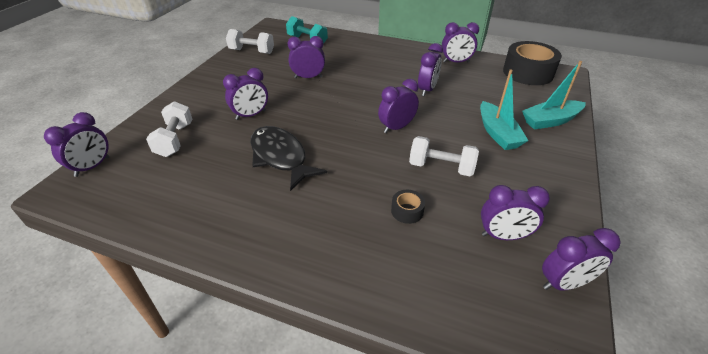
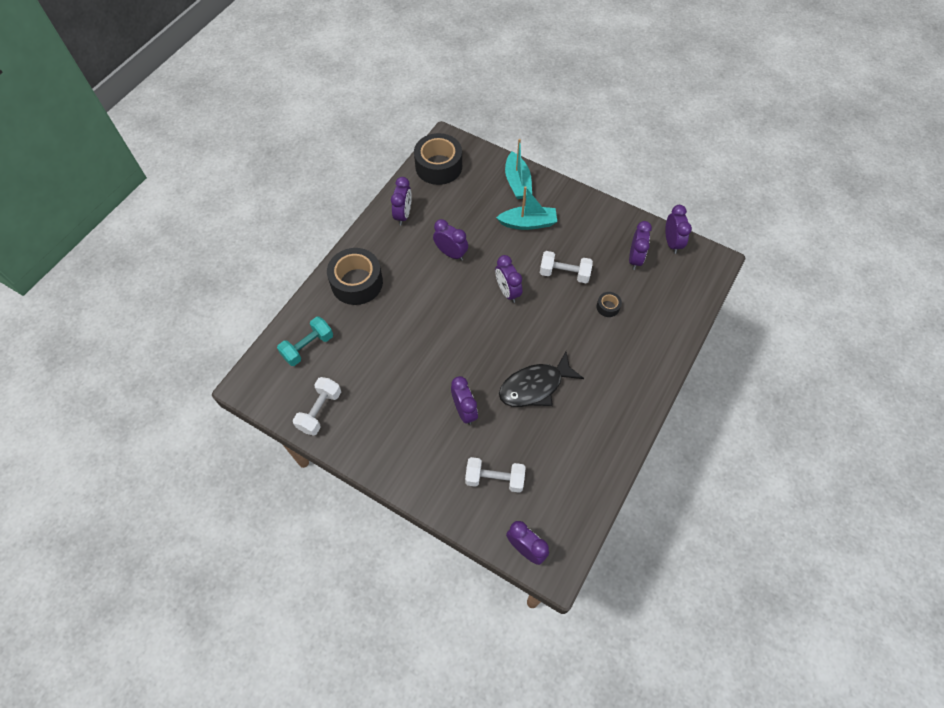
camera: 80 degrees left, 20 degrees up
purple clock [288,36,325,78] -> none
white dumbbell [409,136,479,176] -> white dumbbell turned 75 degrees clockwise [540,251,593,283]
none -> black tape [327,248,383,305]

